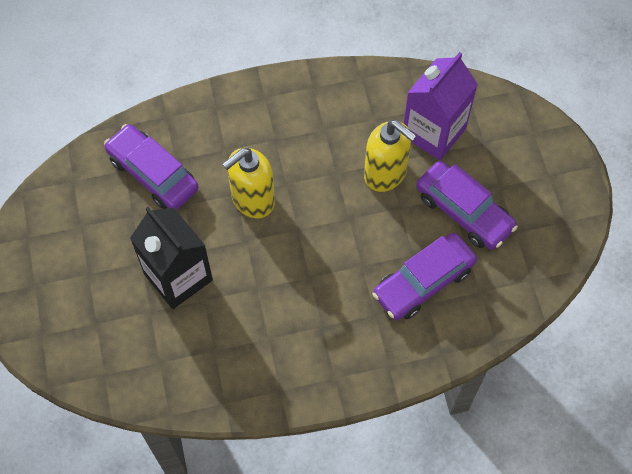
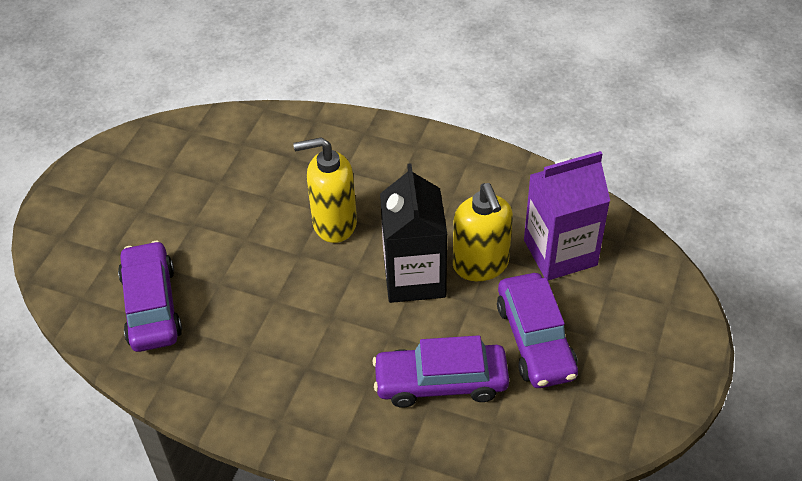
camera: 35 degrees right, 15 degrees down
purple car [104,124,199,210] -> purple car moved to [118,241,182,352]
black carton [130,207,213,309] -> black carton moved to [380,163,447,303]

